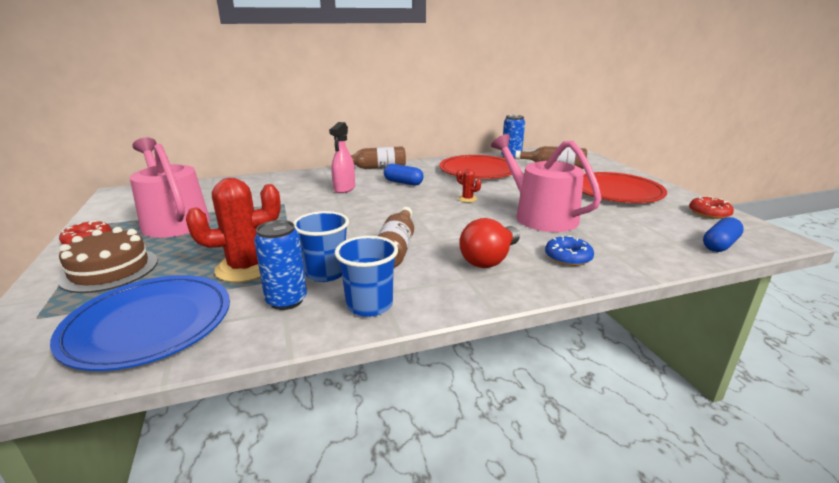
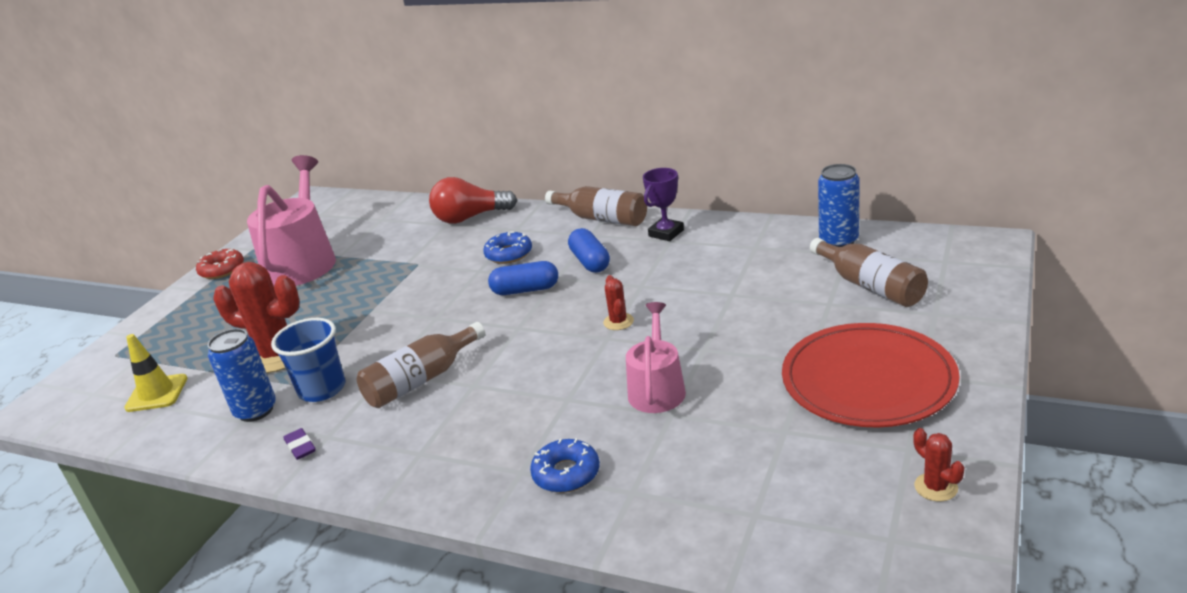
camera: 45 degrees right, 5 degrees up
blue plate [50,275,230,371] -> yellow traffic cone [124,334,187,412]
brown cake [58,227,158,293] -> none
pink spray bottle [329,122,355,193] -> blue donut [483,231,532,264]
blue cup [335,236,398,317] -> purple eraser [284,428,316,460]
red plate [439,155,512,179] -> none
red light bulb [459,218,520,268] -> red light bulb moved to [429,177,517,224]
pink watering can [491,134,602,232] -> pink watering can [626,302,686,413], size x0.59
red donut [689,196,734,219] -> red cactus [913,428,964,501]
blue capsule [703,217,744,252] -> blue capsule moved to [488,261,558,295]
none -> purple trophy [643,168,684,241]

